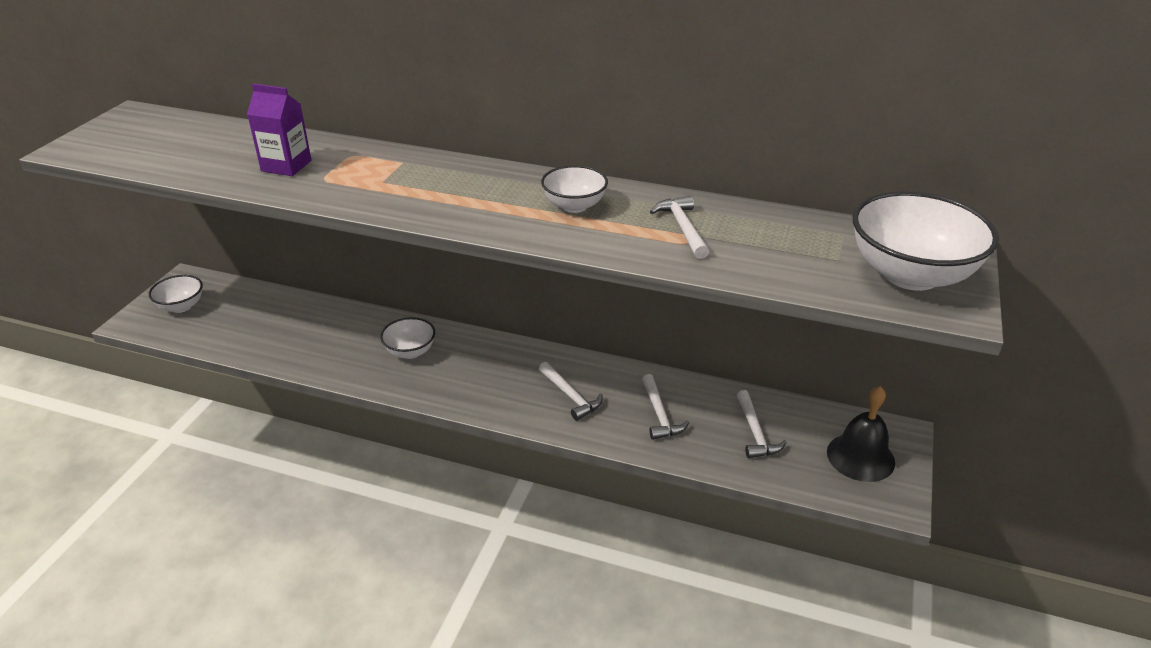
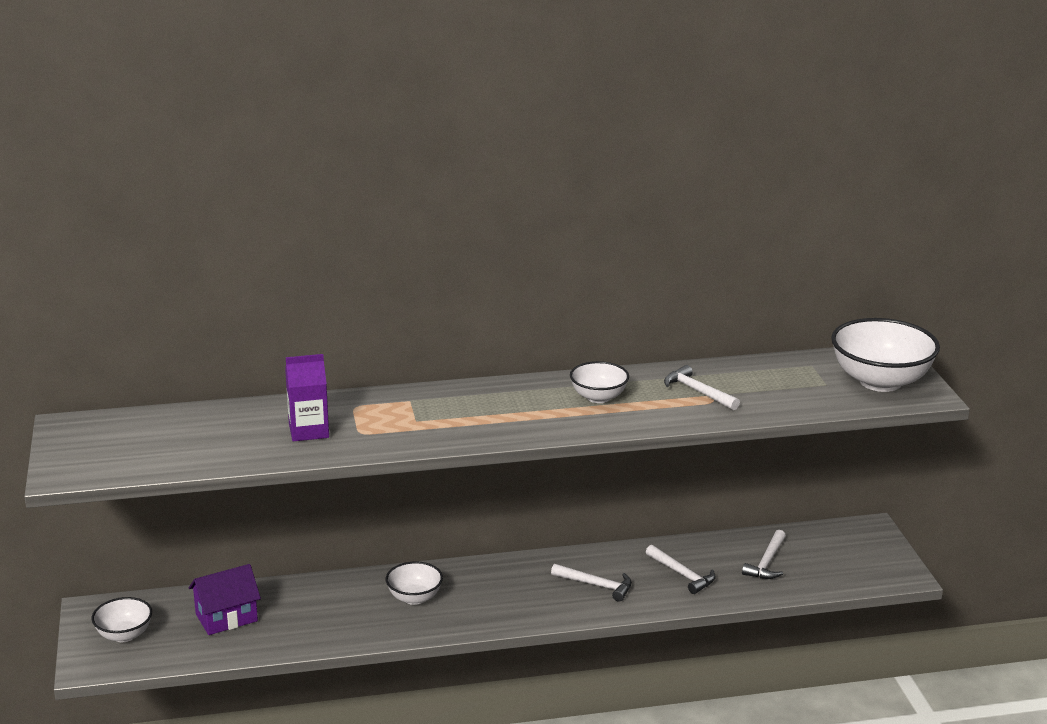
camera: 30 degrees left, 10 degrees down
white hammer [737,390,787,458] -> white hammer turned 60 degrees clockwise [742,530,786,579]
black bell [827,386,895,482] -> none
none -> purple house [189,564,261,635]

